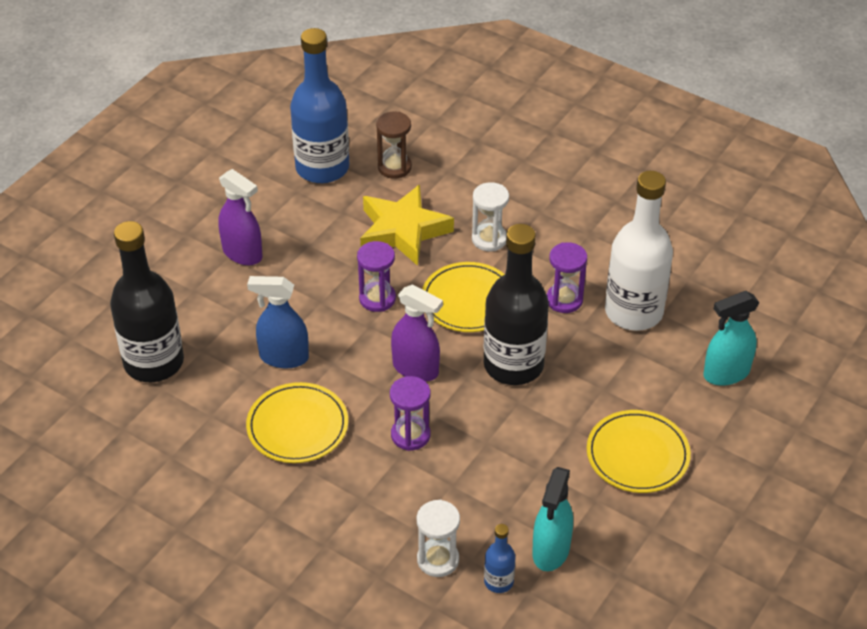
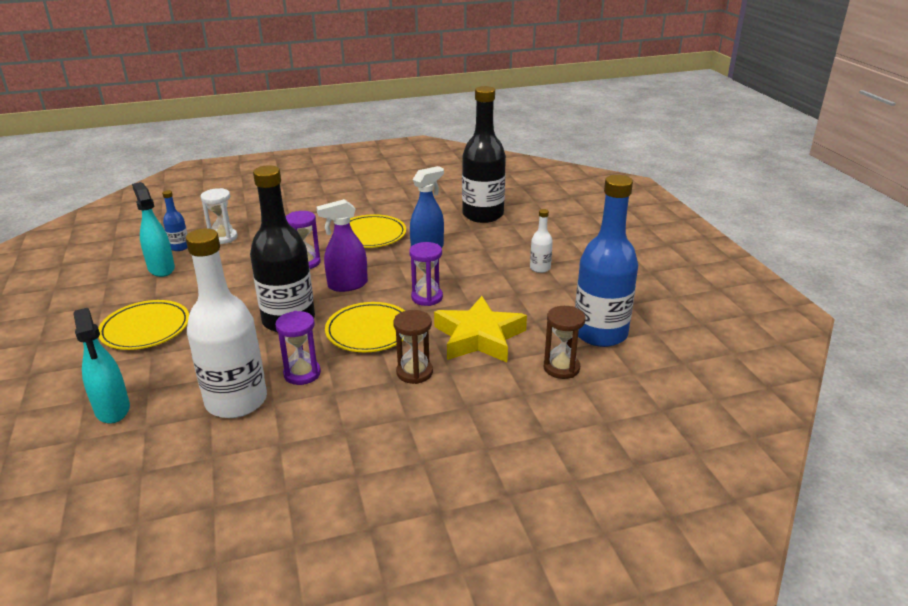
camera: 130 degrees right, 15 degrees down
purple spray bottle [218,169,263,265] -> white bottle [530,209,553,273]
white hourglass [472,182,509,251] -> brown hourglass [393,310,433,384]
turquoise spray bottle [703,291,759,386] -> turquoise spray bottle turned 135 degrees clockwise [73,308,130,424]

